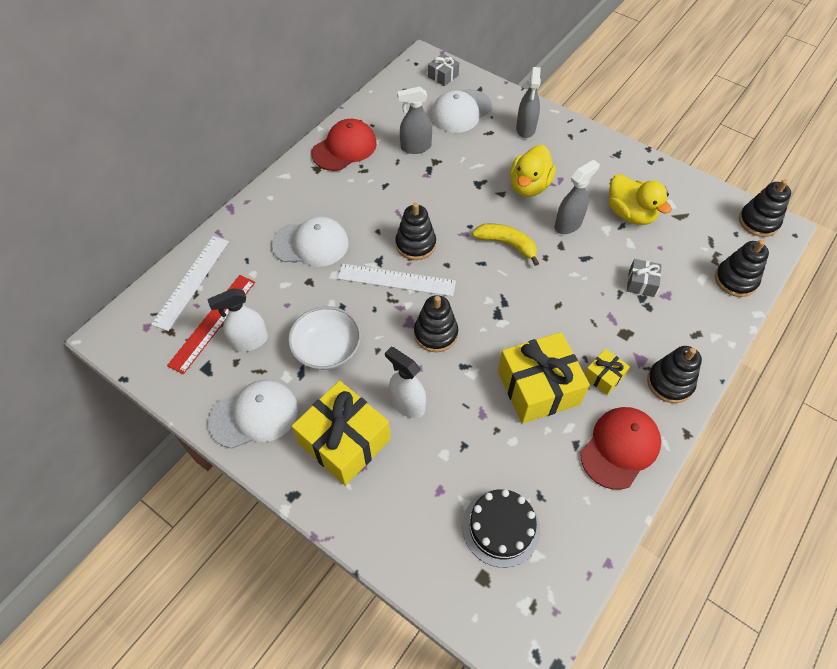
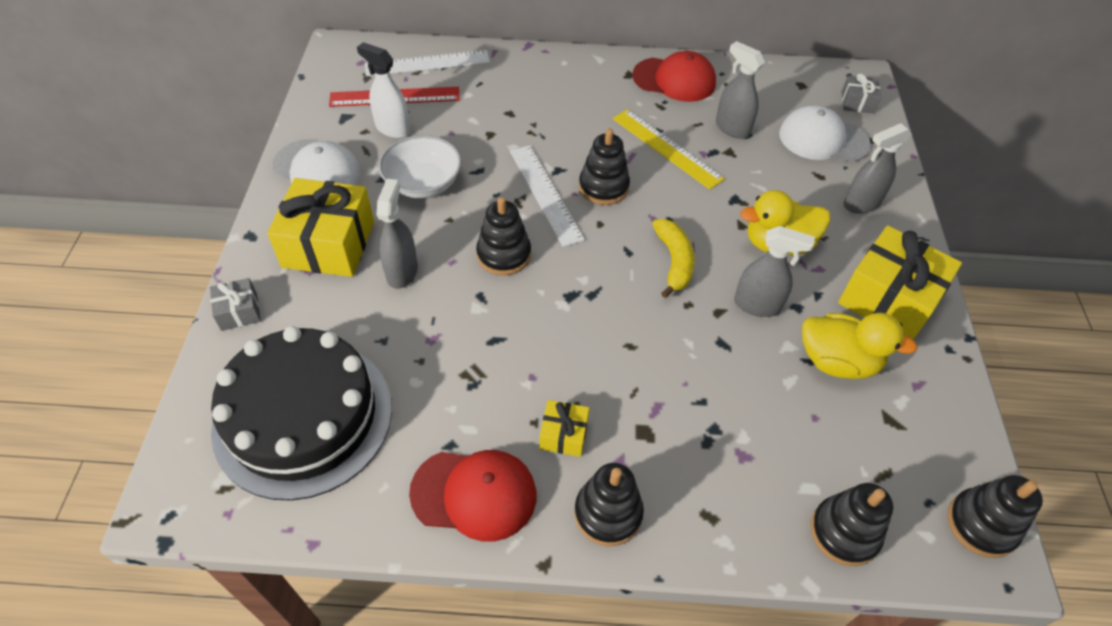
camera: 55 degrees right, 5 degrees down
white cap [272,217,349,267] -> none
white spray bottle [385,347,426,418] -> grey spray bottle [376,179,418,289]
black cake [463,489,540,568] -> black cake [211,326,392,501], size x1.84
yellow gift [498,332,590,424] -> yellow gift moved to [838,225,962,340]
yellow duck [609,174,672,225] -> yellow duck turned 90 degrees counterclockwise [802,313,917,379]
grey gift [627,259,662,297] -> grey gift moved to [210,278,261,331]
none -> yellow ruler [613,109,725,190]

